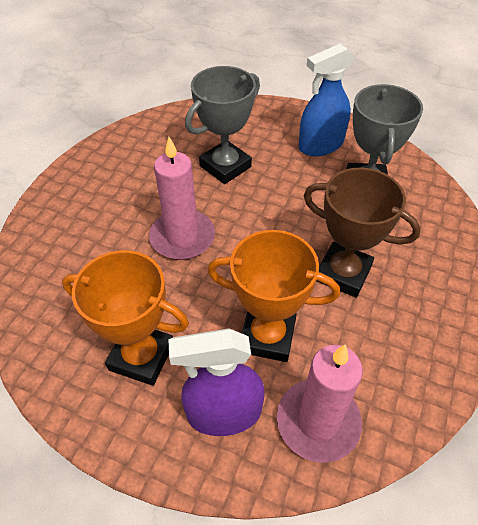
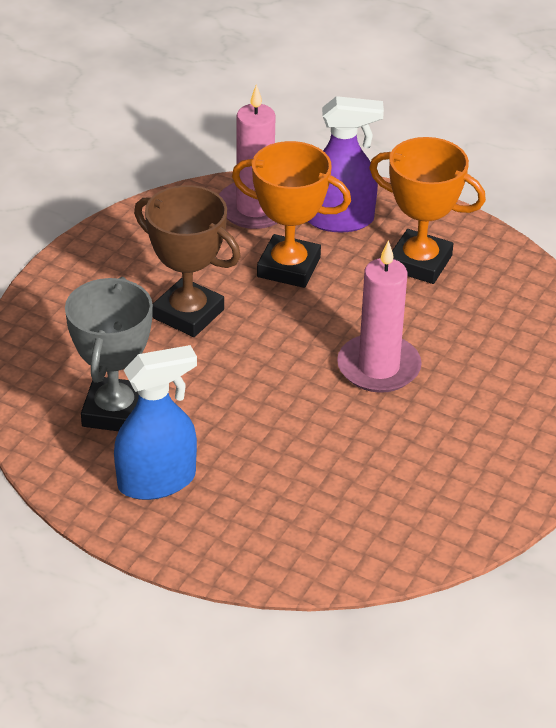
camera: 175 degrees left, 10 degrees down
grey trophy [185,66,260,184] -> none

